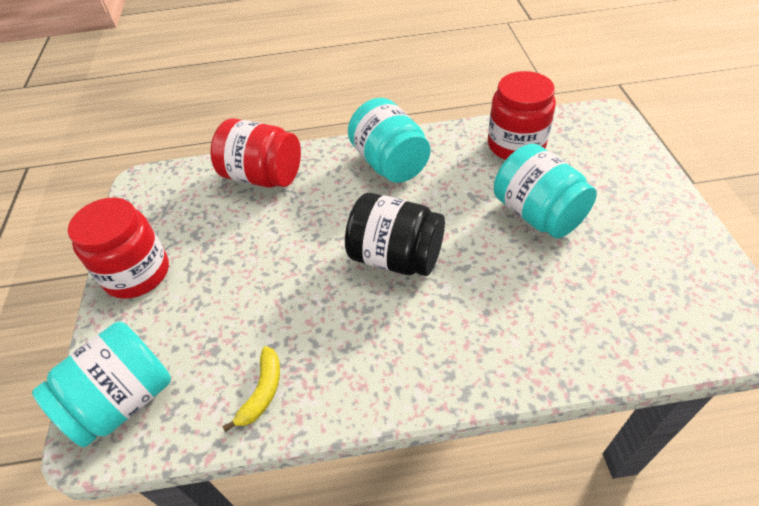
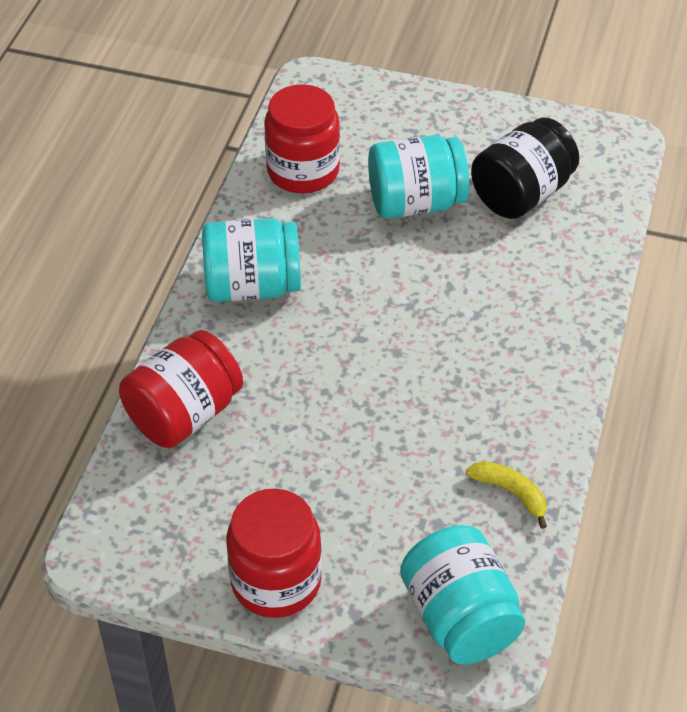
camera: 70 degrees left, 0 degrees up
black jar [345,193,445,276] -> black jar moved to [471,118,579,219]

